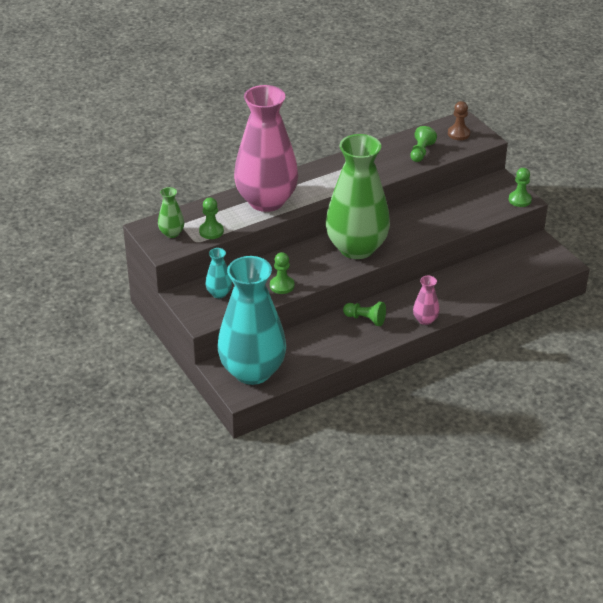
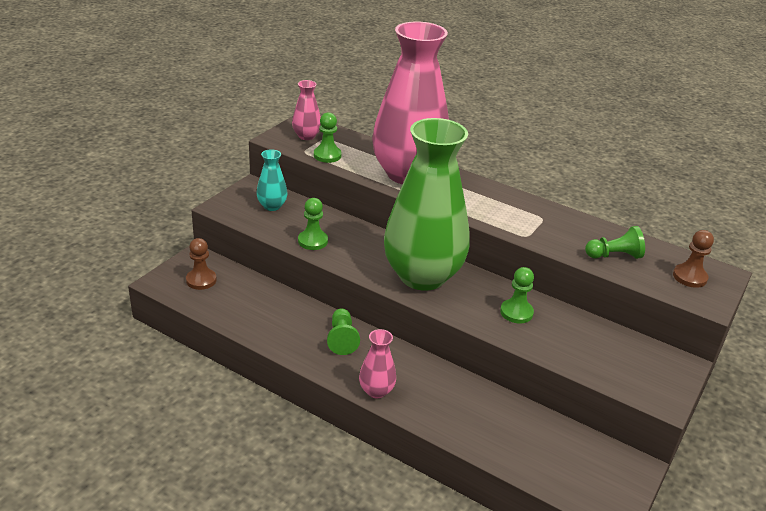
camera: 60 degrees right, 5 degrees down
green vase [158,187,184,238] -> pink vase [292,80,321,140]
turquoise vase [218,256,286,385] -> brown pawn [186,238,217,290]
green pawn [508,168,532,207] -> green pawn moved to [500,267,534,323]

